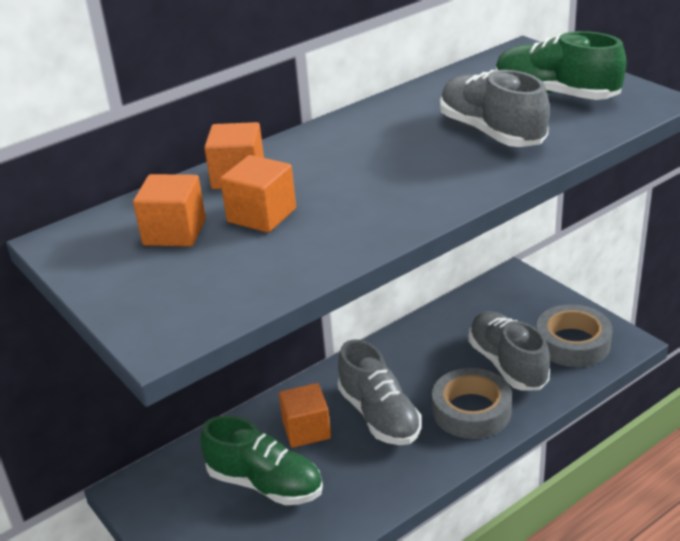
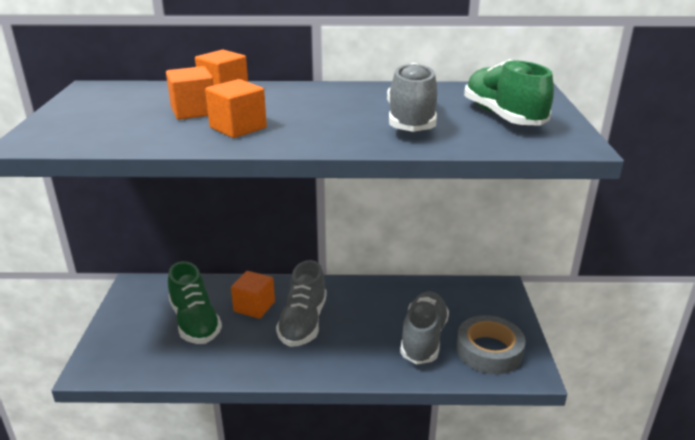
camera: 35 degrees right, 5 degrees down
orange cube [133,174,206,247] -> orange cube moved to [205,79,267,138]
grey tape [432,368,512,439] -> none

